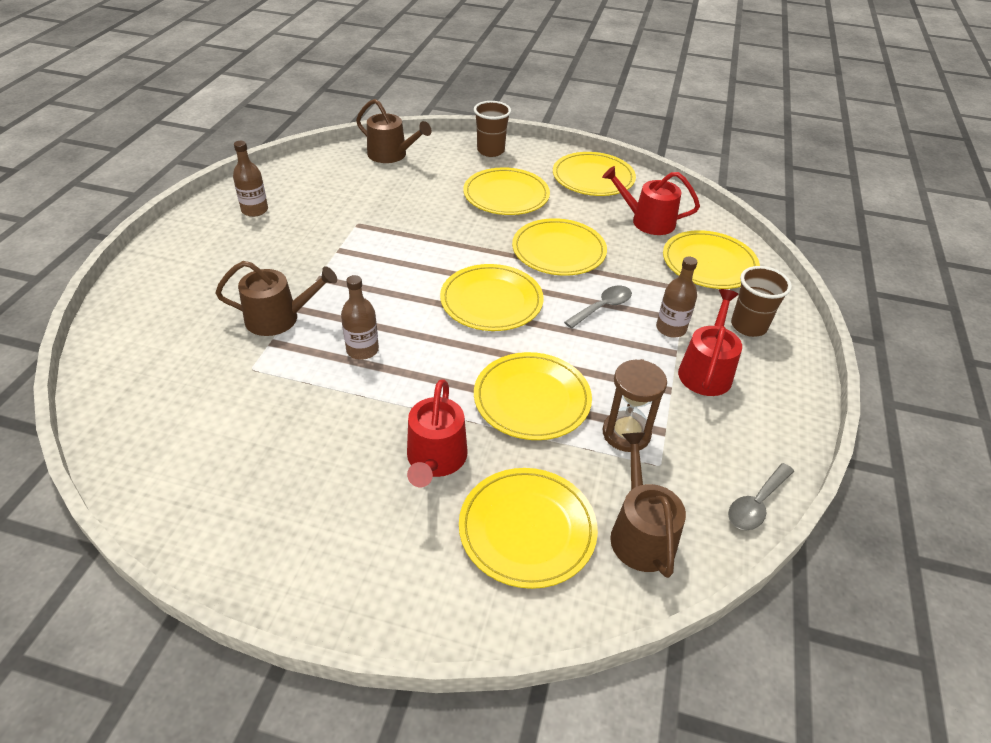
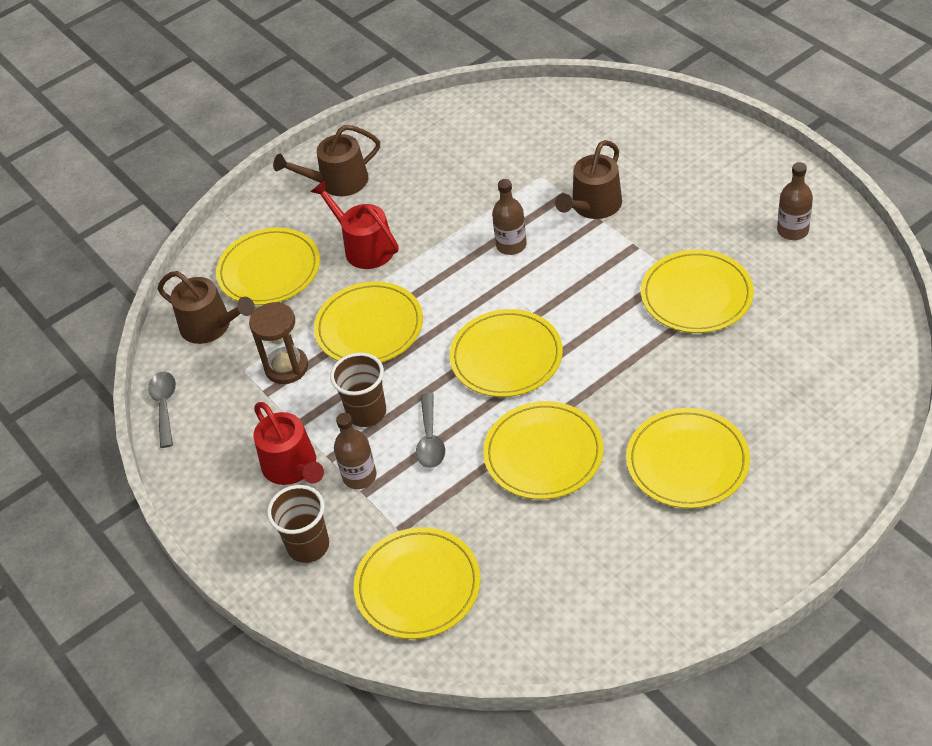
camera: 135 degrees right, 5 degrees up
brown watering can [356,99,432,163] -> brown watering can moved to [273,125,380,196]
brown cup [474,101,511,157] -> brown cup moved to [330,353,386,427]
yellow plate [553,152,636,196] -> yellow plate moved to [641,250,754,333]
red watering can [602,166,700,235] -> none

